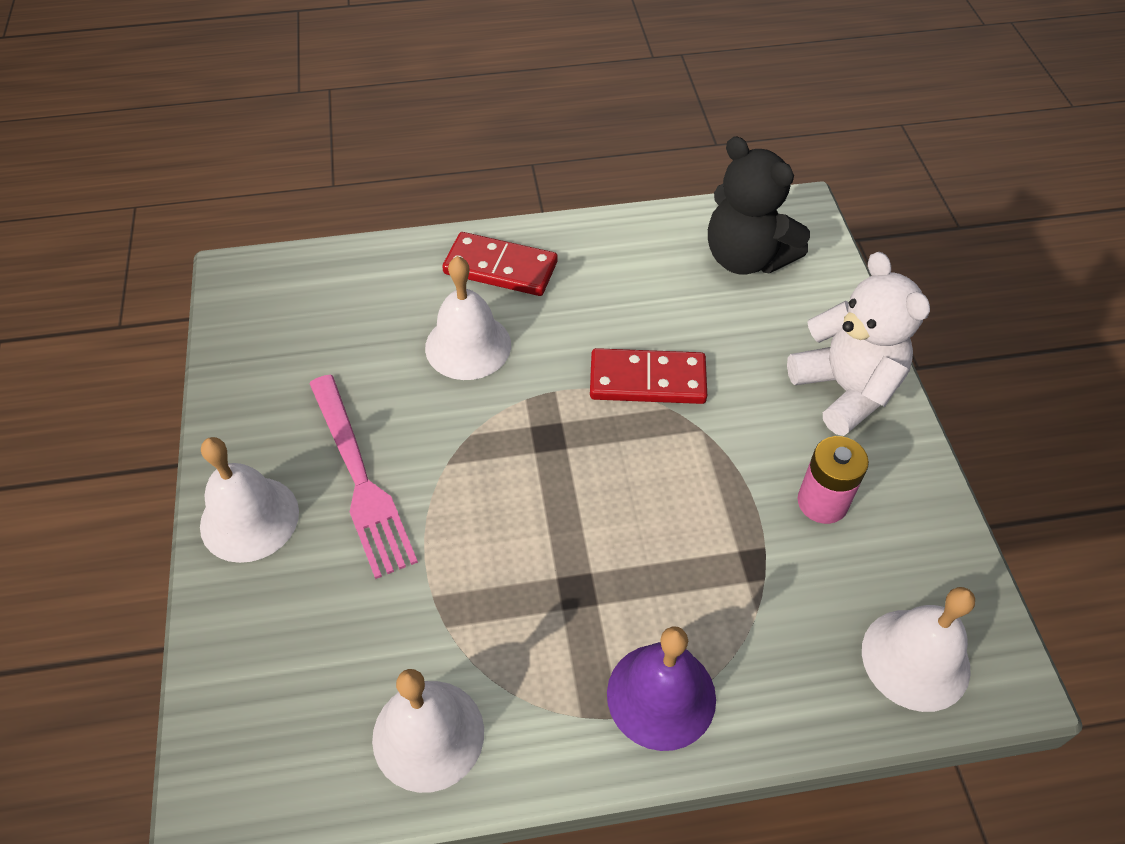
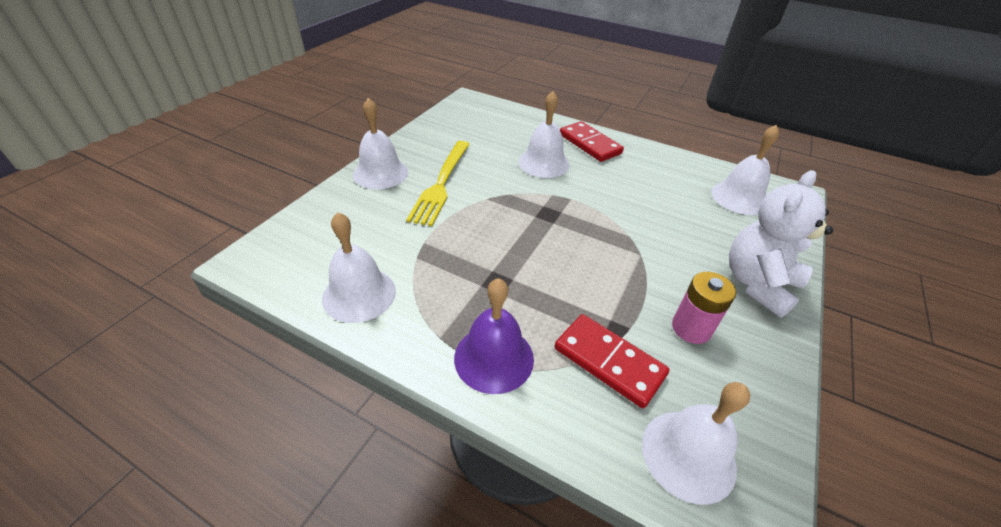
camera: 35 degrees right, 10 degrees down
pink fork [309,375,418,579] -> yellow fork [406,141,470,226]
red domino [590,348,707,404] -> red domino moved to [554,314,670,408]
black teddy bear [708,136,810,275] -> white bell [711,125,779,215]
white teddy bear [787,252,930,436] -> white teddy bear turned 150 degrees counterclockwise [729,170,833,318]

